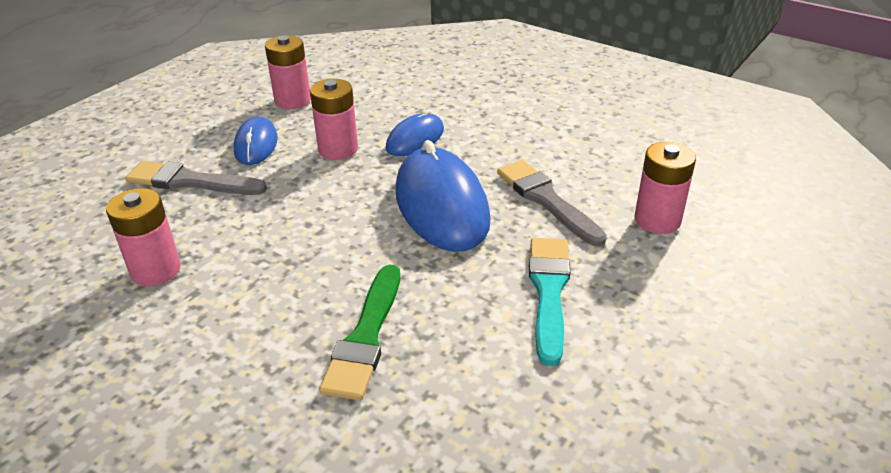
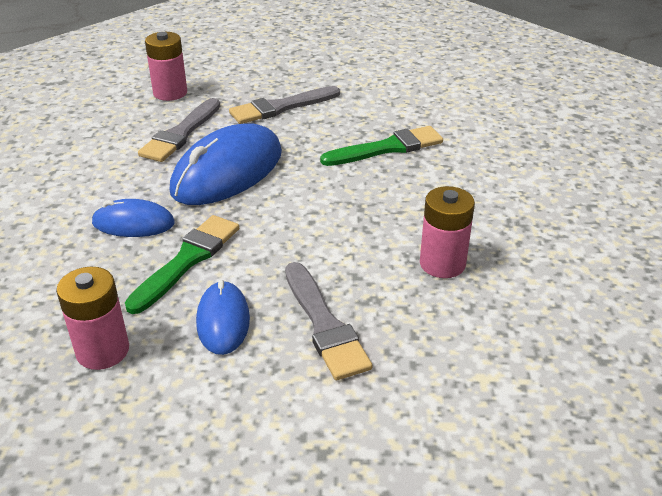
camera: 125 degrees left, 0 degrees up
blue mouse [233,117,278,165] -> blue mouse turned 60 degrees counterclockwise [196,280,250,355]
pink battery [310,79,358,160] -> green brush [125,215,239,314]
turquoise brush [529,238,570,366] -> grey brush [229,86,340,124]

